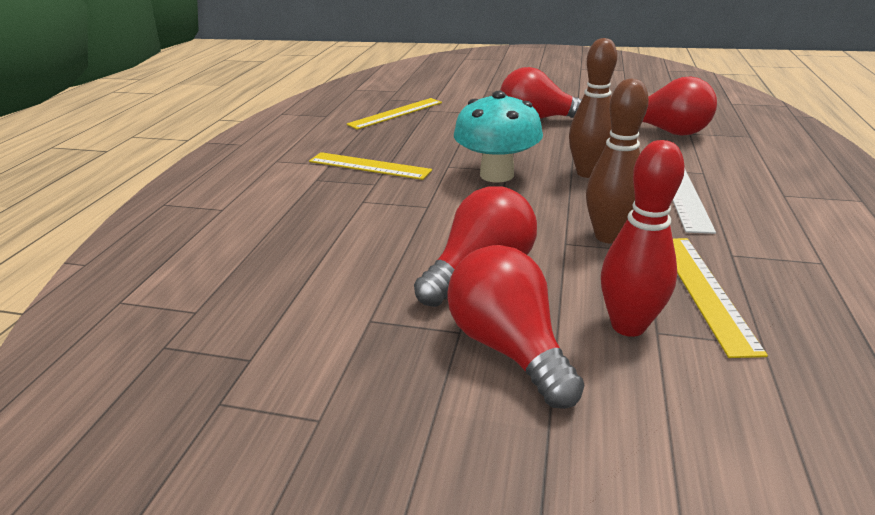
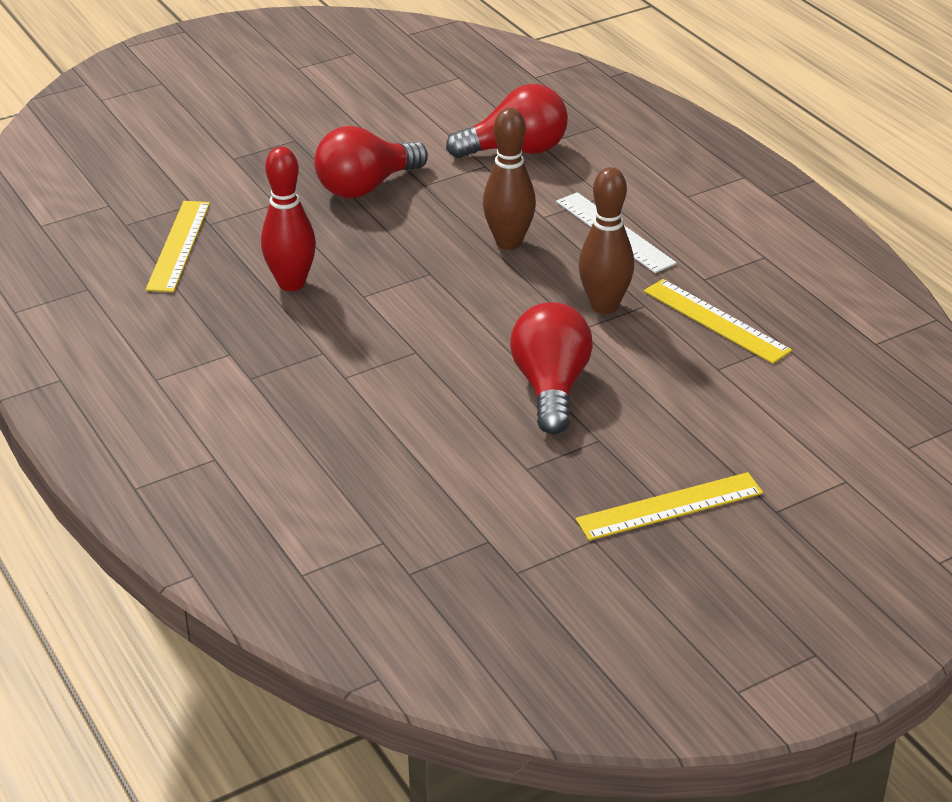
camera: 45 degrees left, 5 degrees up
yellow ruler [309,152,432,180] -> yellow ruler moved to [576,472,763,541]
red light bulb [447,245,584,409] -> none
turquoise mushroom [454,91,543,183] -> none
red bowling pin [601,140,685,337] -> red bowling pin moved to [261,146,316,291]

